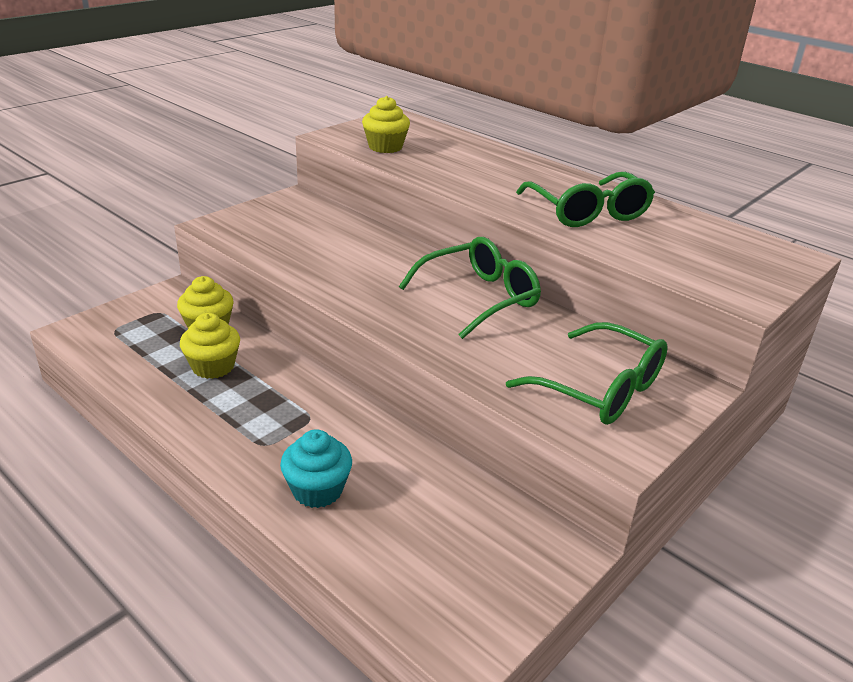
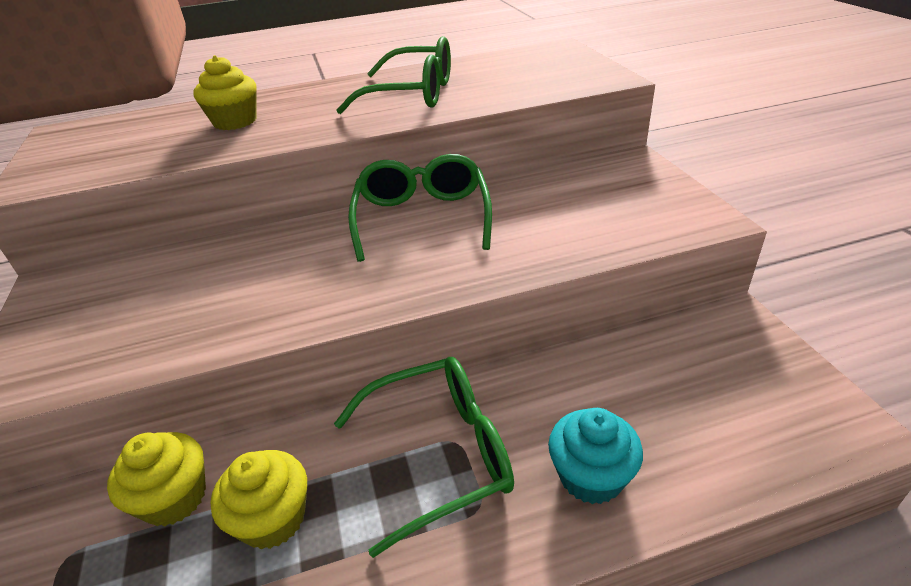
camera: 55 degrees left, 5 degrees up
yellow cupcake [362,96,410,153] -> yellow cupcake moved to [193,55,257,130]
green glasses [506,322,668,425] -> green glasses moved to [334,357,514,558]

